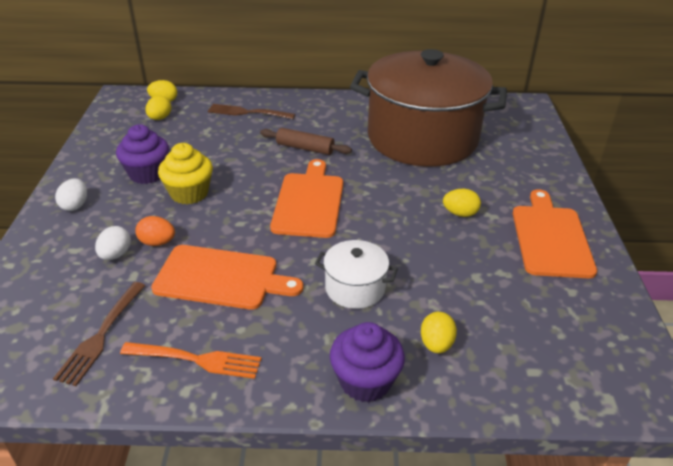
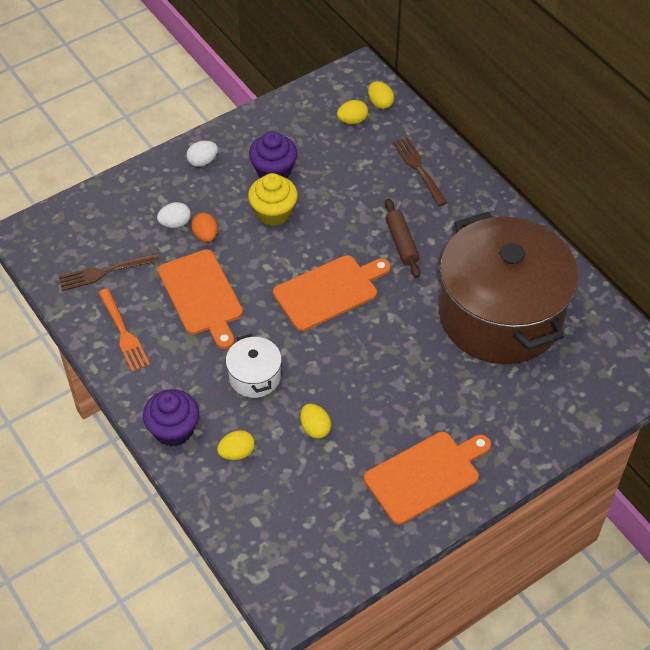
camera: 55 degrees right, 15 degrees up
yellow egg [443,189,481,217] -> yellow egg moved to [300,404,331,439]

